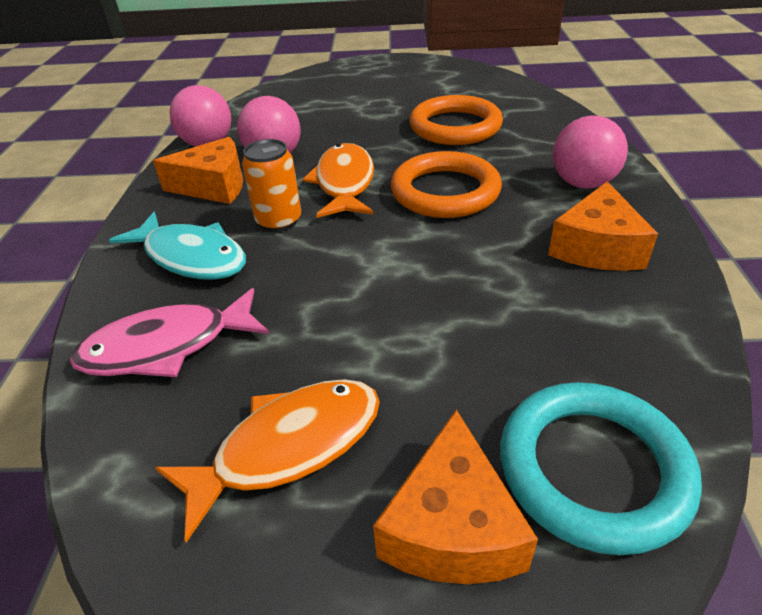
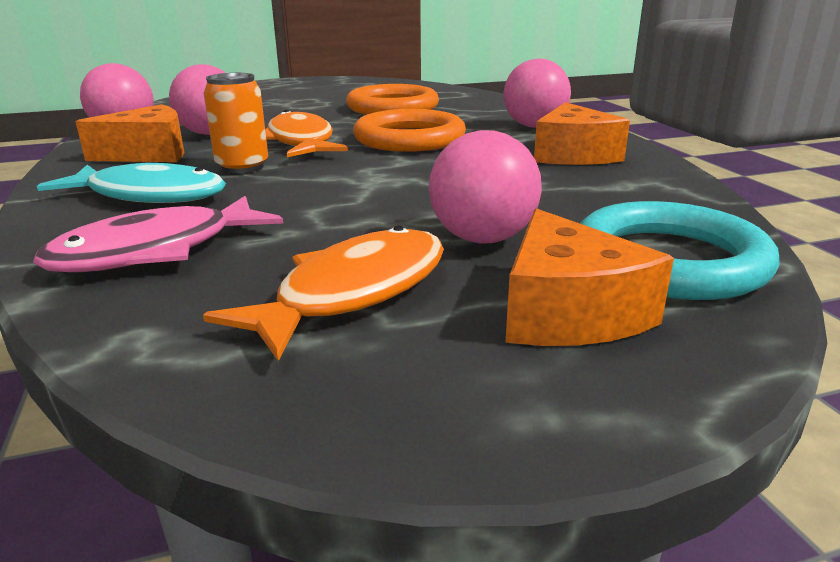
camera: 20 degrees left, 15 degrees down
none -> pink ball [429,130,542,244]

